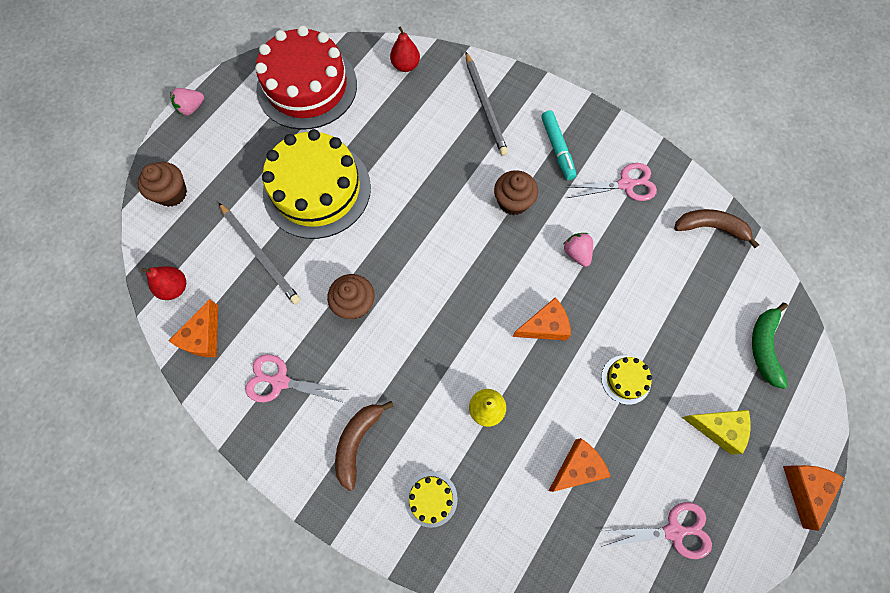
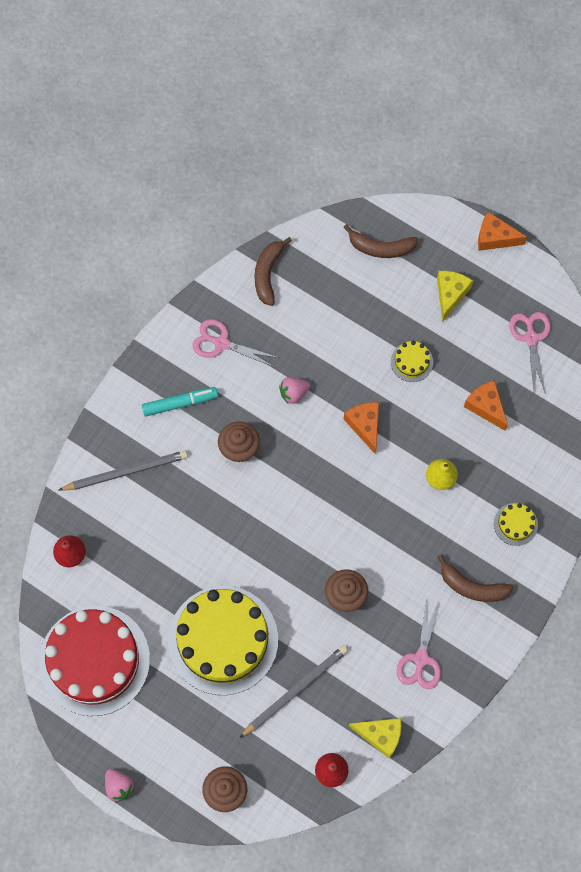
camera: 90 degrees left, 0 degrees up
orange cheese [169,299,218,357] -> yellow cheese [349,718,401,759]
pink scissors [567,163,657,201] -> pink scissors turned 60 degrees counterclockwise [192,319,279,368]
green banana [752,303,788,389] -> brown banana [343,224,418,258]

